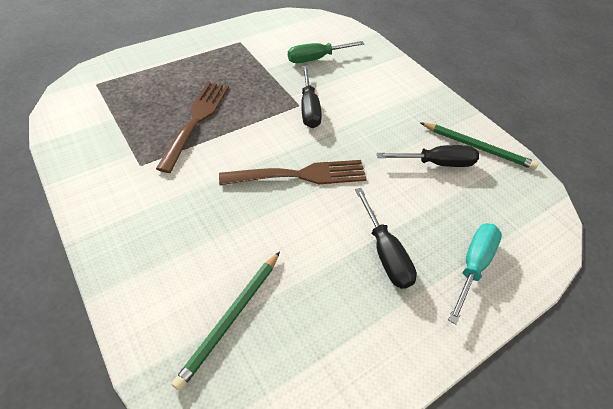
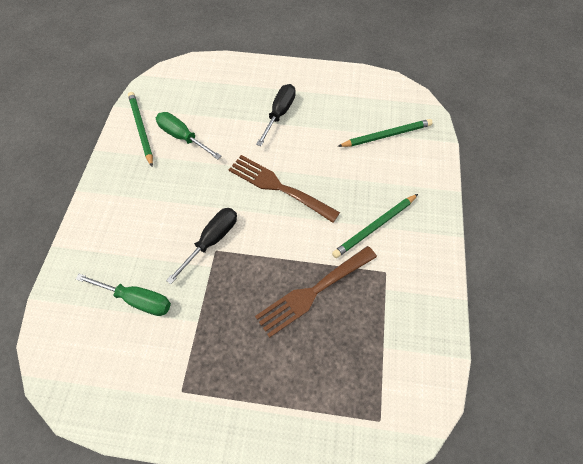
camera: 135 degrees left, 10 degrees up
black screwdriver [376,145,479,167] -> green screwdriver [156,112,221,160]
turquoise screwdriver [448,223,502,325] -> none
none -> green pencil [332,194,418,258]

